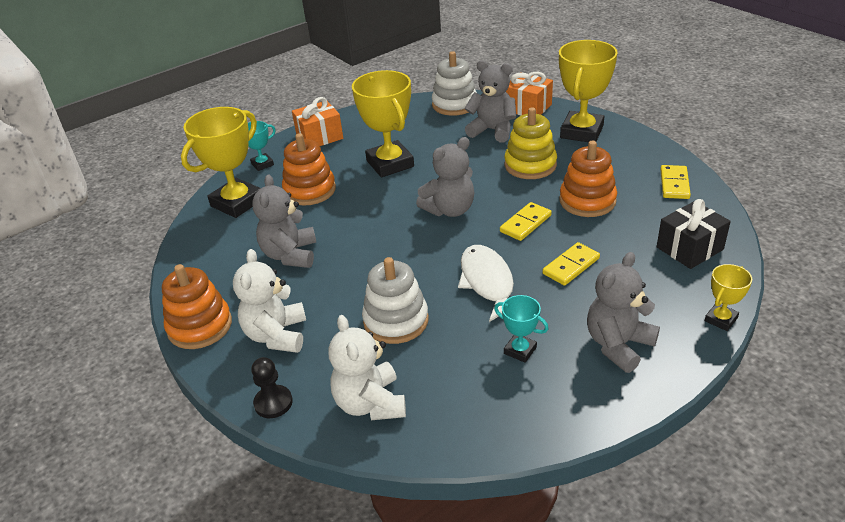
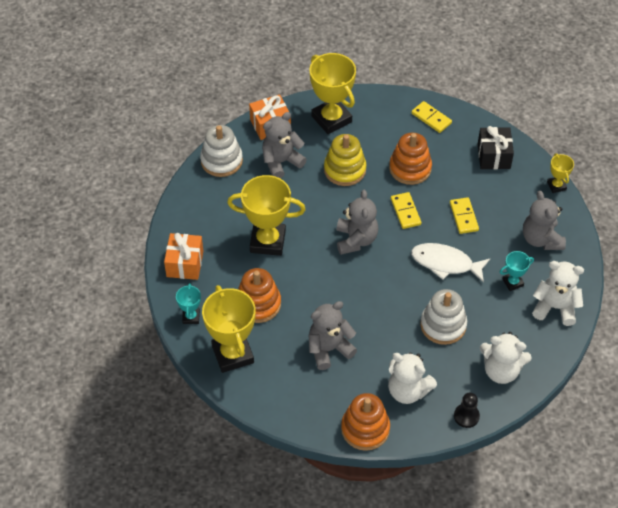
camera: 60 degrees left, 15 degrees up
grey teddy bear [253,174,316,268] -> grey teddy bear turned 120 degrees clockwise [309,301,357,370]
none -> white teddy bear [532,261,584,326]

